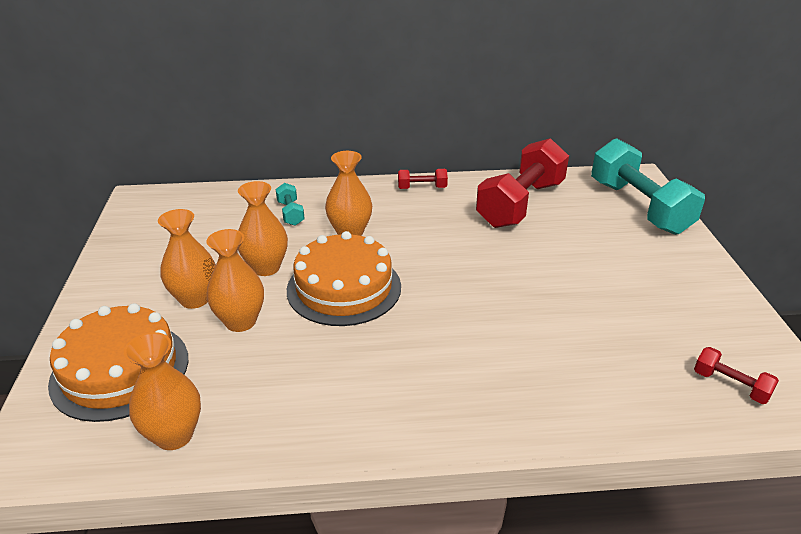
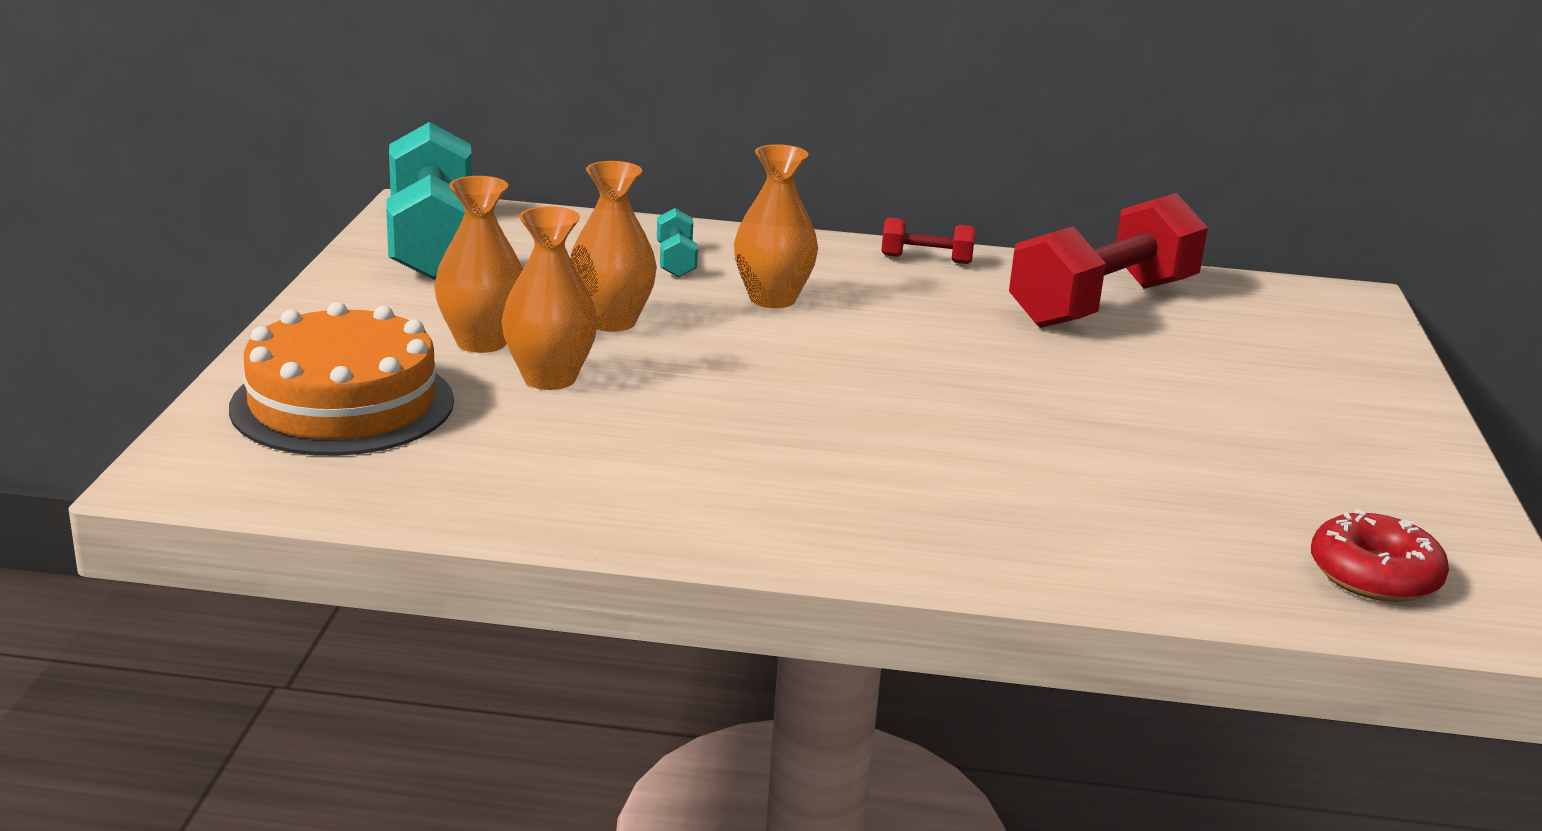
camera: 10 degrees right, 10 degrees down
orange vase [124,332,201,450] -> none
orange cake [287,231,401,326] -> none
turquoise dumbbell [591,138,705,235] -> turquoise dumbbell moved to [386,122,472,280]
red dumbbell [694,347,779,404] -> red donut [1311,509,1449,602]

